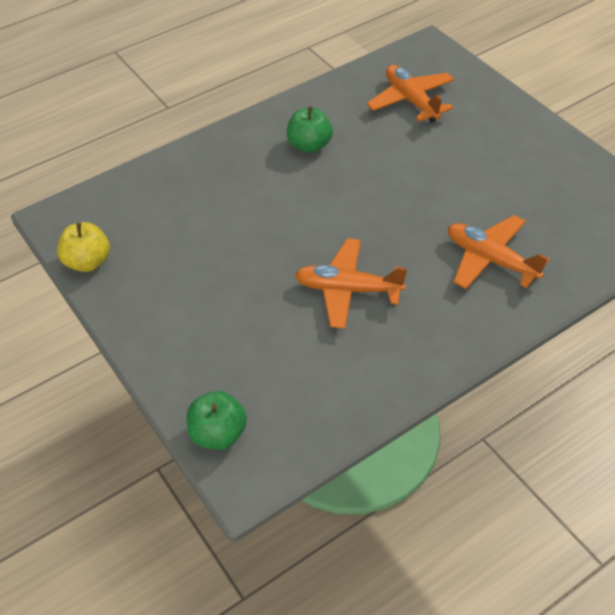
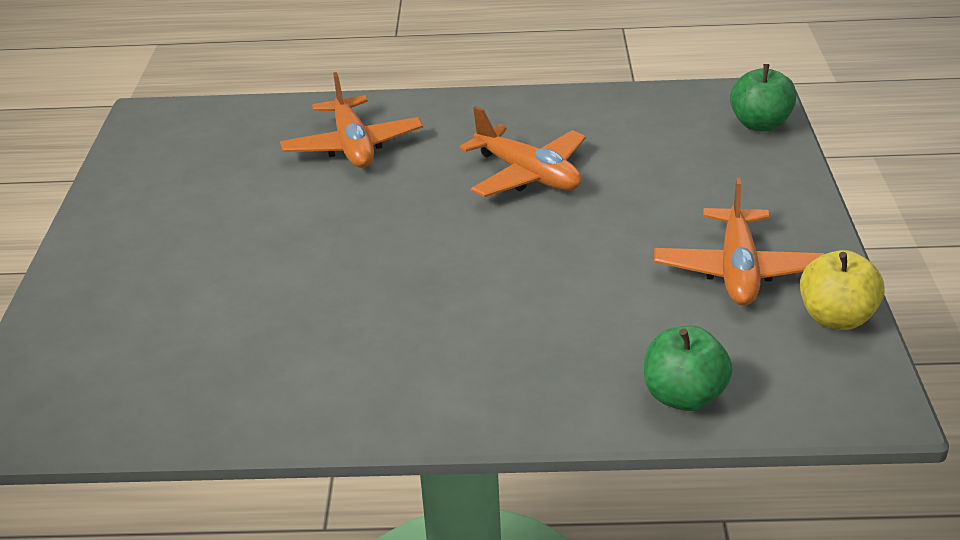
camera: 145 degrees left, 15 degrees down
green apple [287,106,333,153] -> green apple moved to [644,326,733,411]
orange plane [367,65,455,123] -> orange plane moved to [654,177,825,305]

